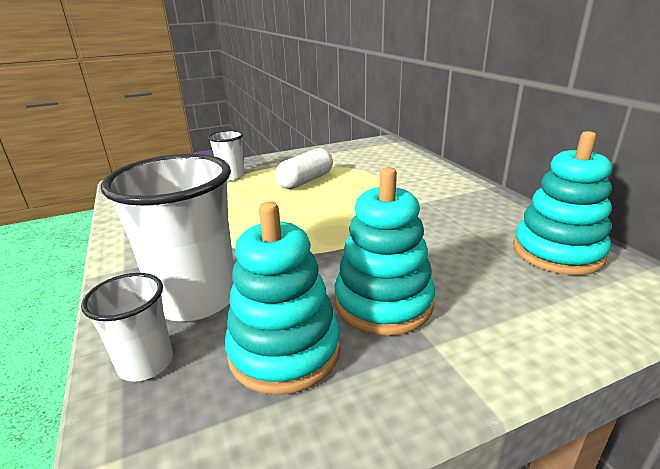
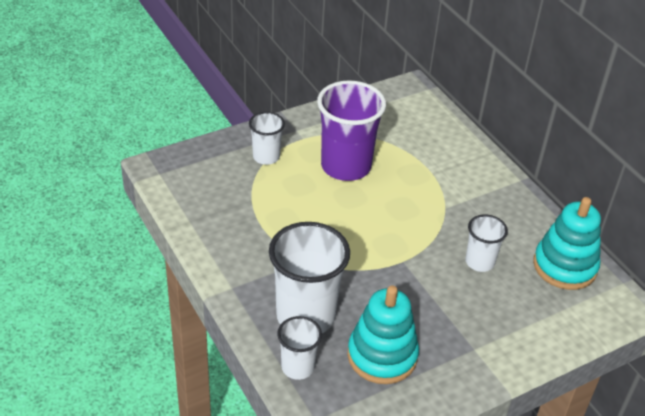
camera: 10 degrees left, 15 degrees up
white capsule [275,148,333,189] -> purple cup [317,80,386,181]
turquoise stacking toy [335,167,435,336] -> none
none -> white cup [465,214,508,272]

